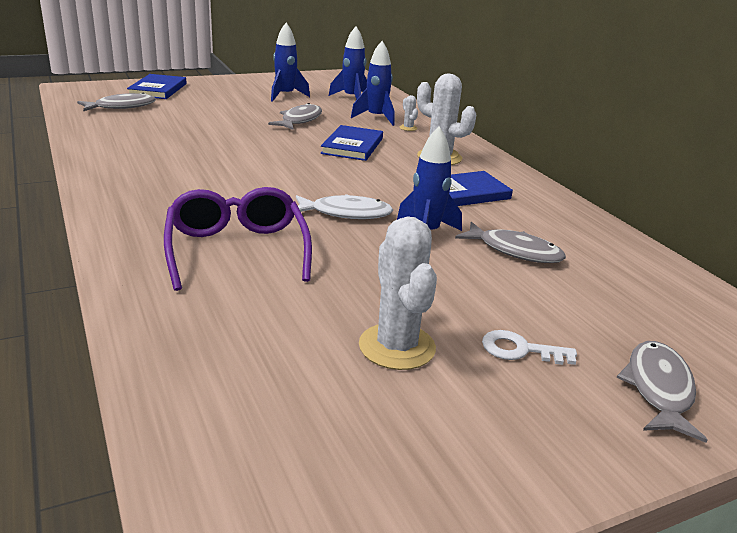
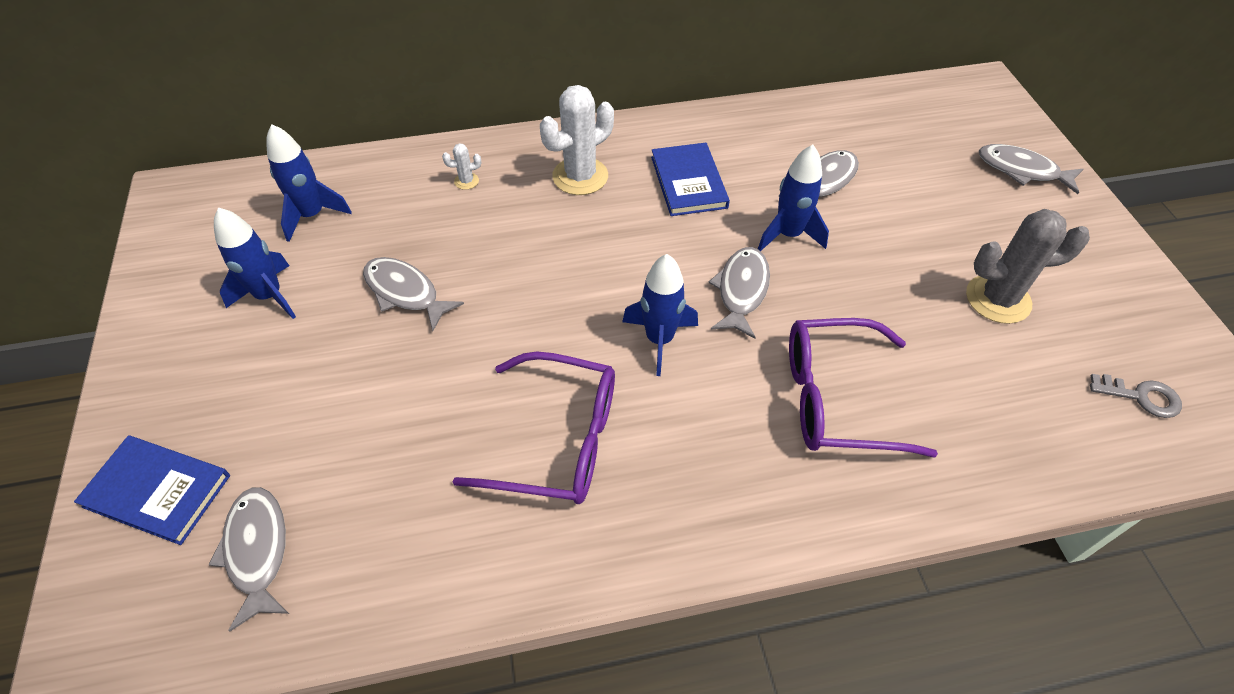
camera: 75 degrees left, 25 degrees up
white fish [296,194,393,219] -> grey fish [709,247,770,339]
blue book [320,125,383,161] -> none
blue rocket [351,41,395,126] -> blue rocket moved to [622,254,698,376]
white cactus [359,216,437,370] -> grey cactus [966,209,1090,324]
white key [482,330,577,365] -> none
none -> purple glasses [452,352,615,504]
none -> grey key [1090,374,1182,418]

